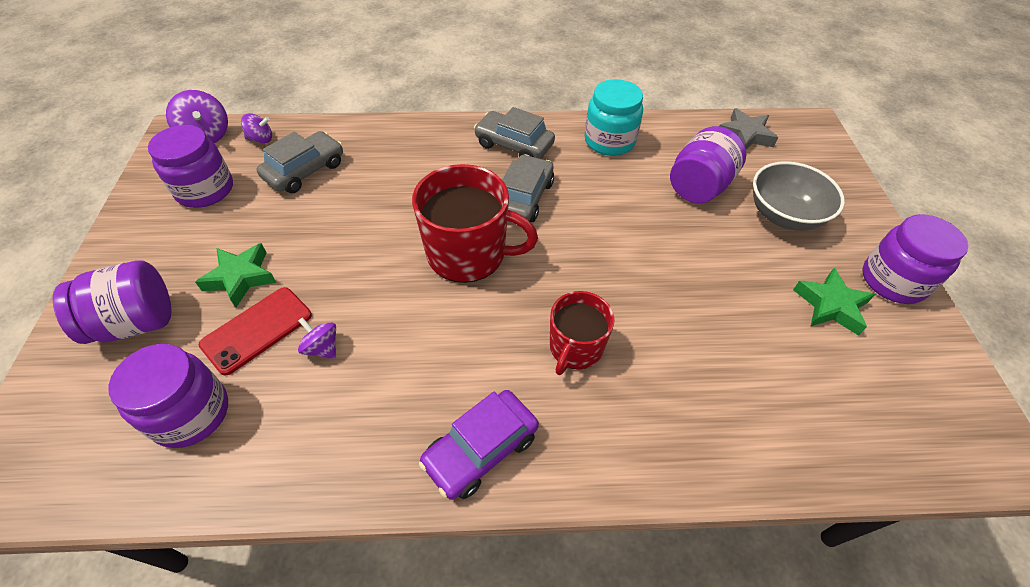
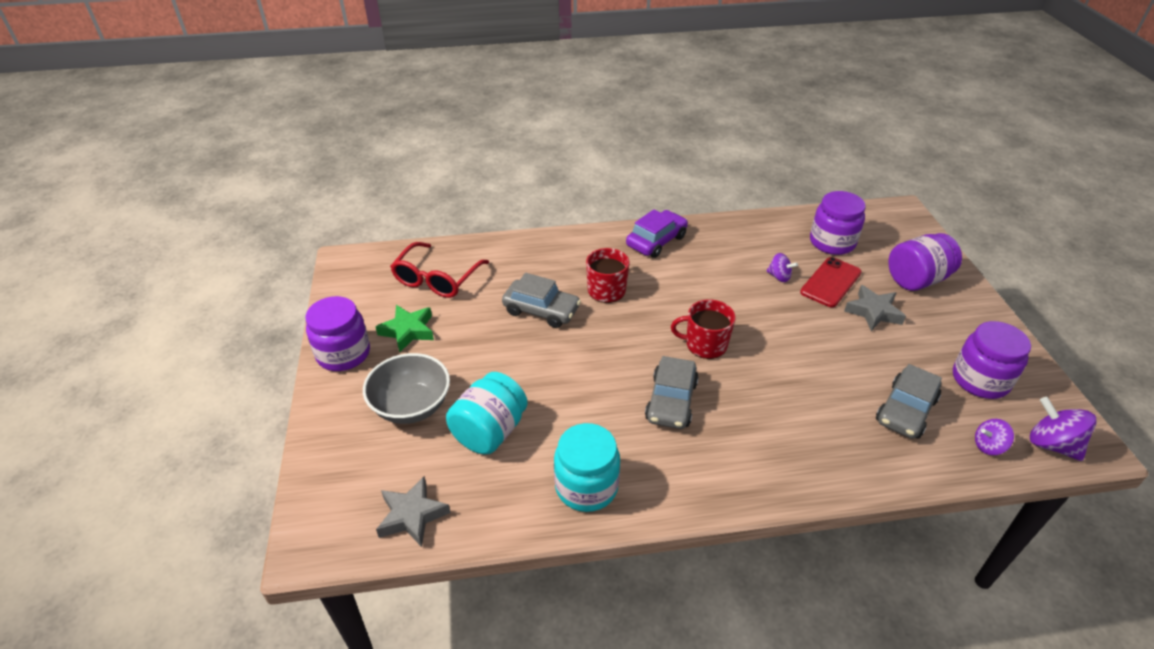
camera: 175 degrees right, 10 degrees down
green star [195,243,277,307] -> grey star [844,285,906,331]
red mug [412,164,538,283] -> red mug [671,299,736,359], size x0.61
grey car [474,107,555,159] -> grey car moved to [502,273,581,328]
purple jar [670,126,746,203] -> turquoise jar [446,372,528,454]
none -> red glasses [390,242,489,298]

